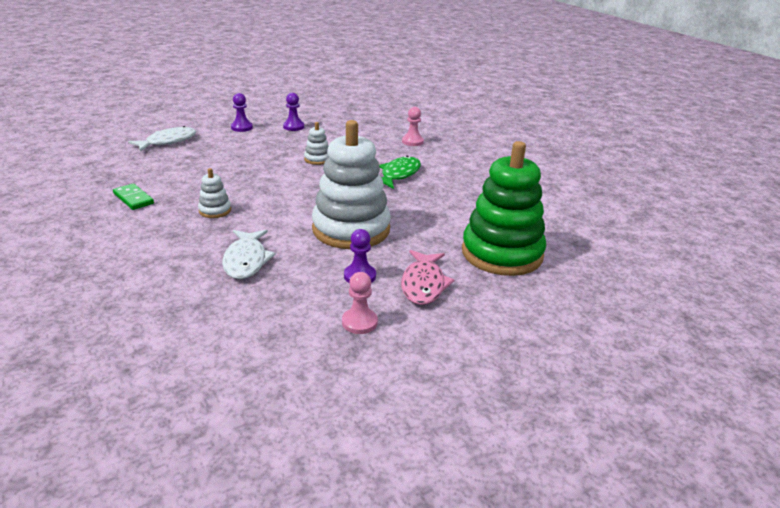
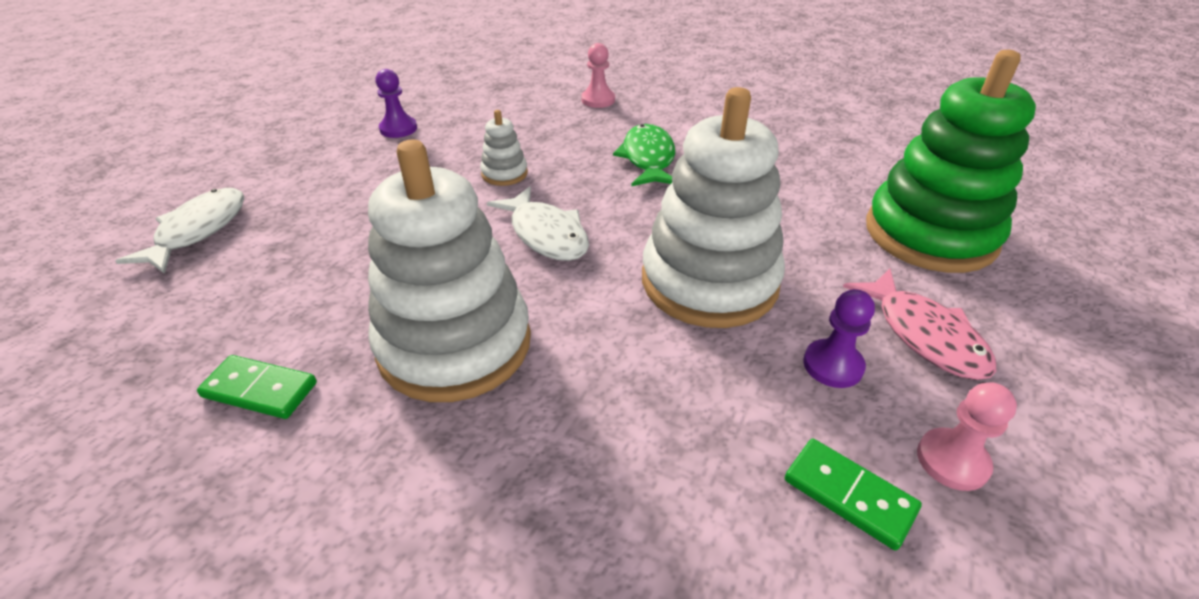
camera: 30 degrees left, 10 degrees up
white stacking toy [198,168,231,218] -> white stacking toy [368,140,531,402], size x2.37
white fish [222,230,275,279] -> white fish moved to [487,186,589,261]
purple pawn [231,93,253,132] -> none
none -> green domino [785,439,922,550]

